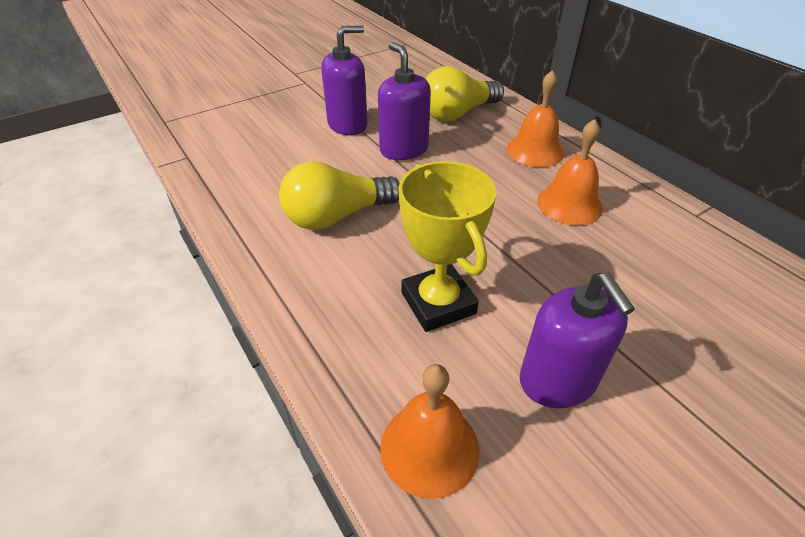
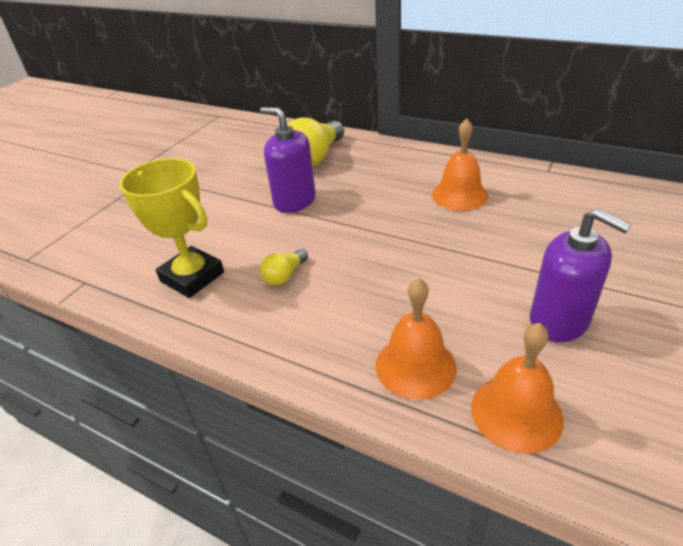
camera: 25 degrees left, 5 degrees down
yellow light bulb [279,161,400,230] -> yellow light bulb [260,249,308,285], size x0.49
purple soap dispenser [321,26,368,135] -> none
yellow trophy [398,161,496,332] -> yellow trophy moved to [119,158,224,298]
orange bell [507,70,564,167] -> orange bell moved to [376,278,456,400]

